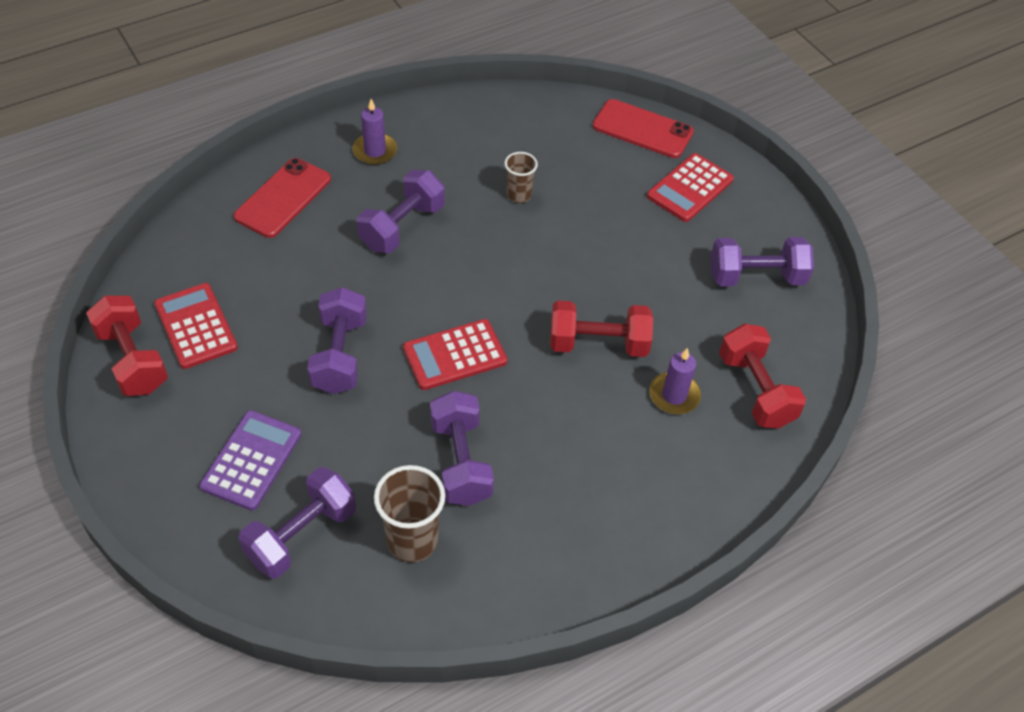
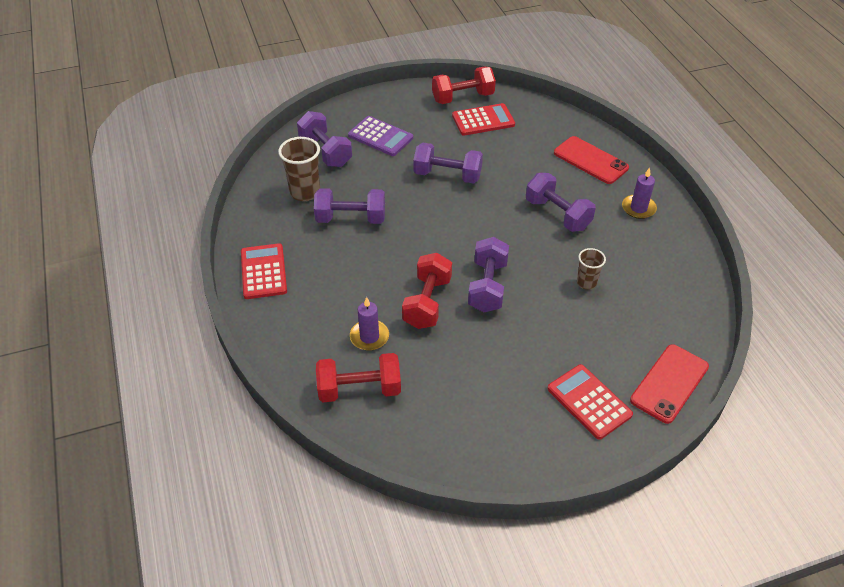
camera: 105 degrees right, 5 degrees down
red calculator [403,319,507,390] -> red calculator moved to [241,243,287,299]
purple dumbbell [711,237,814,286] -> purple dumbbell moved to [468,237,509,312]

